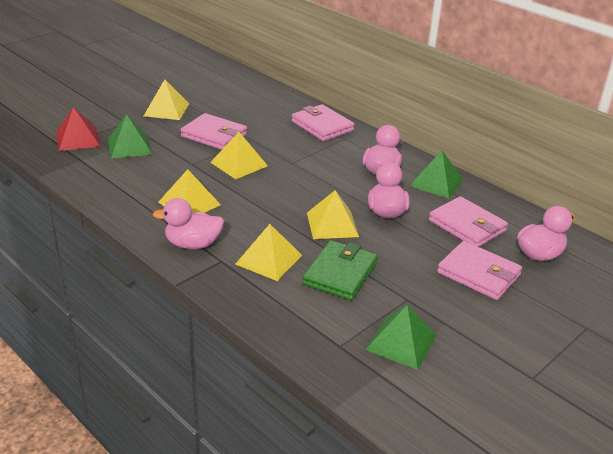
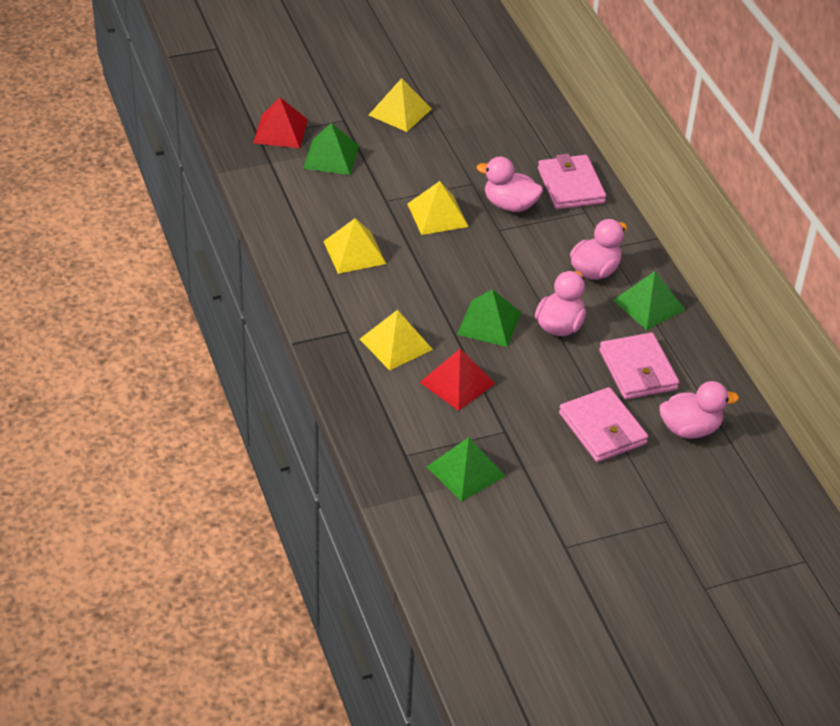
camera: 25 degrees right, 10 degrees up
pink duck [153,198,224,249] -> pink duck moved to [476,156,543,212]
pink wallet [181,113,247,150] -> none
green wallet [302,240,378,301] -> red pyramid [419,349,496,411]
yellow pyramid [307,190,359,239] -> green pyramid [457,289,521,347]

